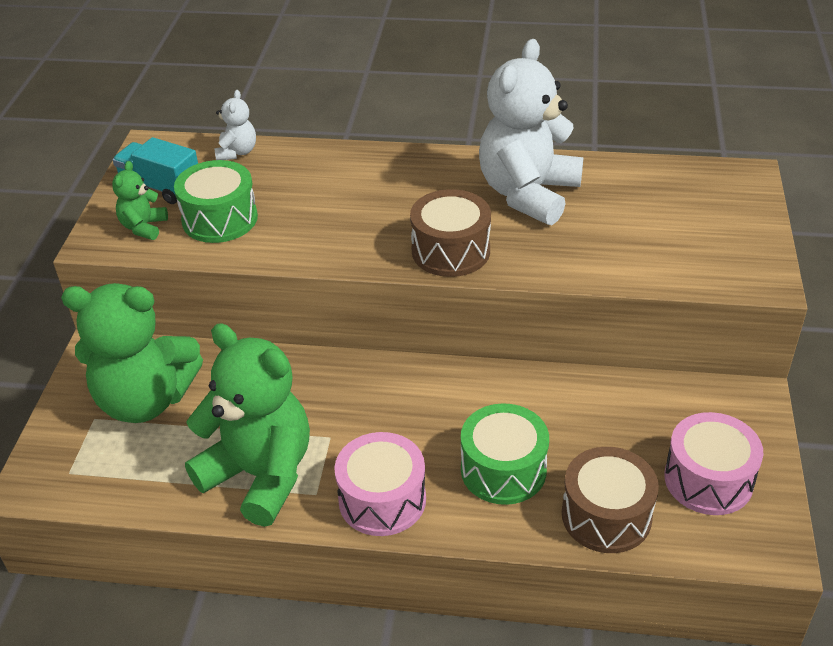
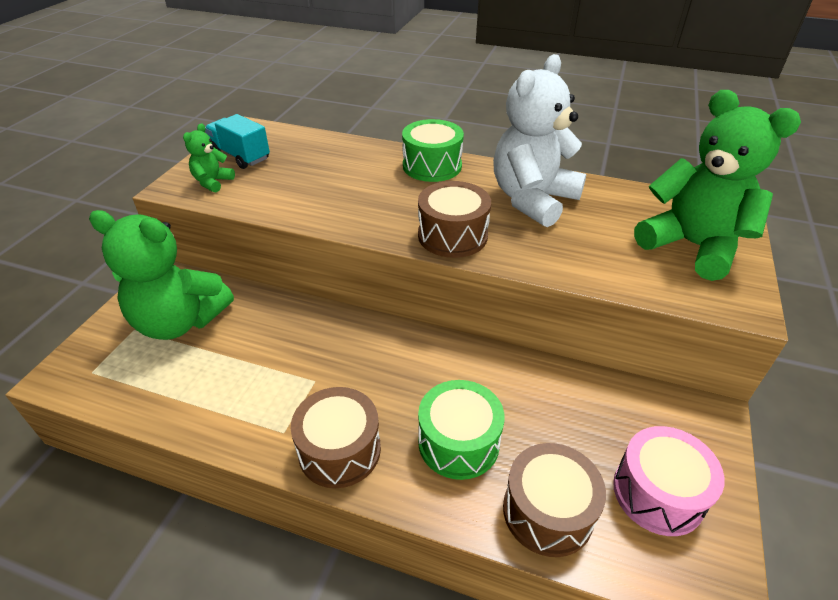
camera: 10 degrees right, 0 degrees up
green drum [174,160,258,243] -> green drum moved to [402,119,464,182]
green teddy bear [185,323,310,527] -> green teddy bear moved to [634,90,801,281]
white teddy bear [214,90,256,160] -> none
pink drum [334,432,426,536] -> brown drum [291,387,381,488]

